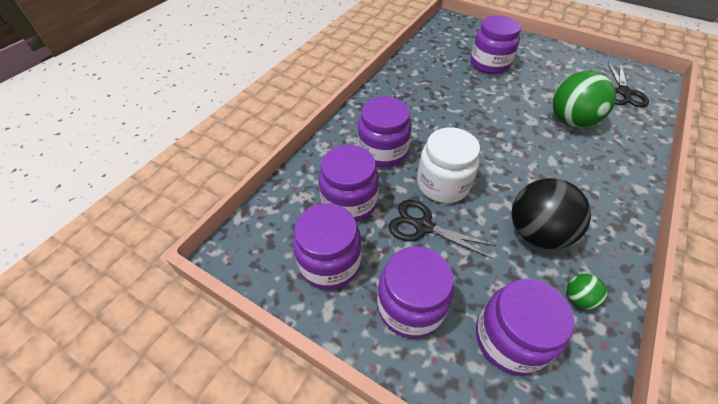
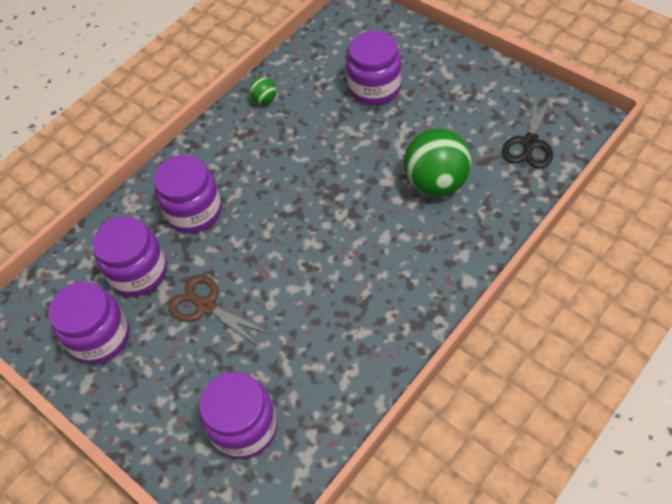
camera: 15 degrees right, 5 degrees up
purple jar [377,246,454,338] -> none
black scissors [389,200,496,258] -> brown scissors [168,275,271,348]
white jar [417,128,480,203] -> none
black ball [511,178,591,249] -> none
green ball [567,274,607,309] -> green ball moved to [249,77,276,104]

